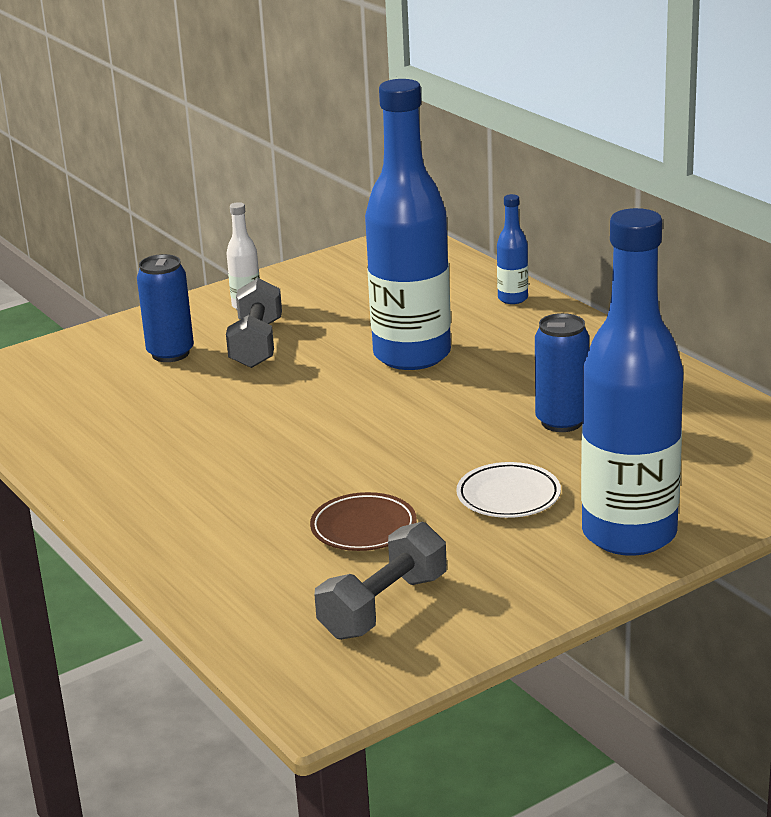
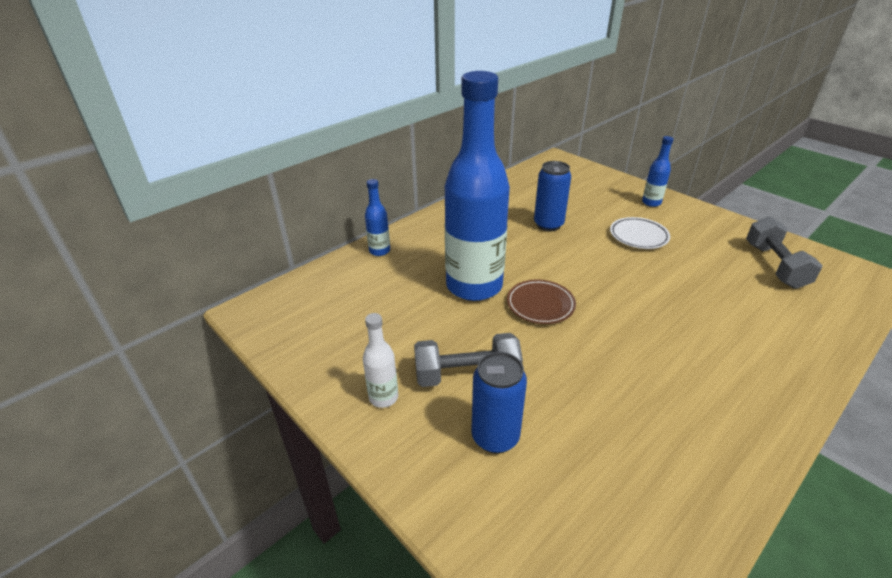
camera: 100 degrees left, 10 degrees up
brown plate [310,492,417,551] -> brown plate moved to [507,280,576,324]
grey dumbbell [314,522,447,640] -> grey dumbbell turned 60 degrees clockwise [746,216,823,289]
blue bottle [581,208,683,556] -> blue bottle [642,136,674,207], size x0.41

